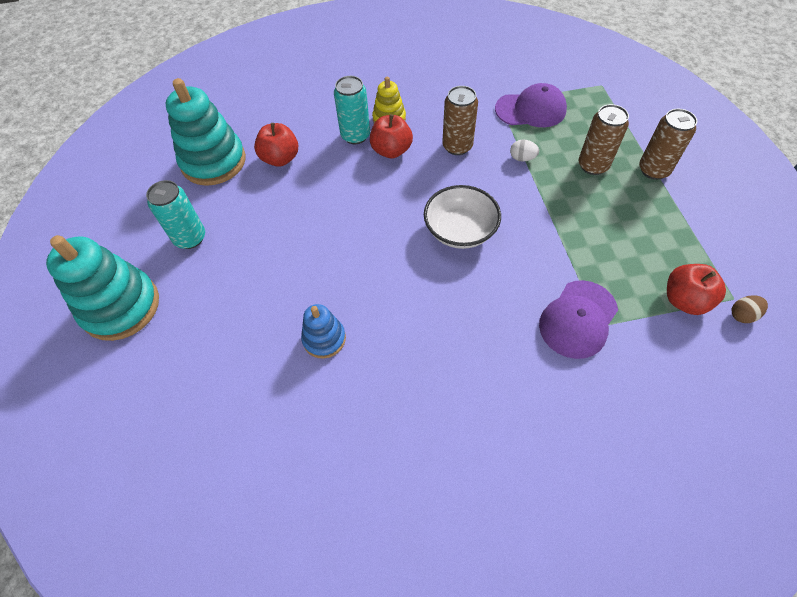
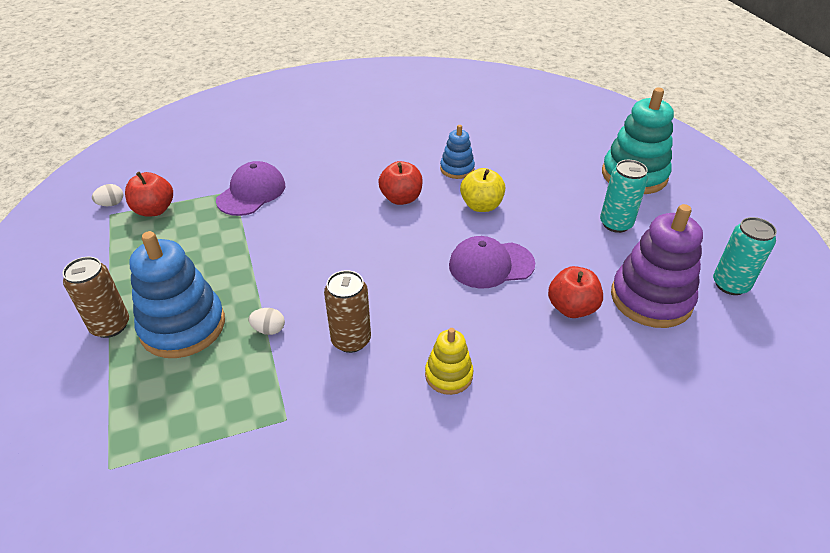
camera: 170 degrees right, 15 degrees down
turquoise stacking toy [165,78,246,186] -> purple stacking toy [611,204,703,328]
turquoise can [334,76,370,144] -> turquoise can moved to [713,217,777,295]
red apple [370,114,413,158] -> red apple moved to [378,161,423,205]
white bowl [424,185,501,249] -> none
purple cap [495,83,567,127] -> purple cap moved to [449,236,535,288]
brown can [579,104,629,175] -> blue stacking toy [129,231,225,358]
brown egg [732,295,768,323] -> white egg [92,184,123,206]
none -> yellow apple [460,168,505,212]

